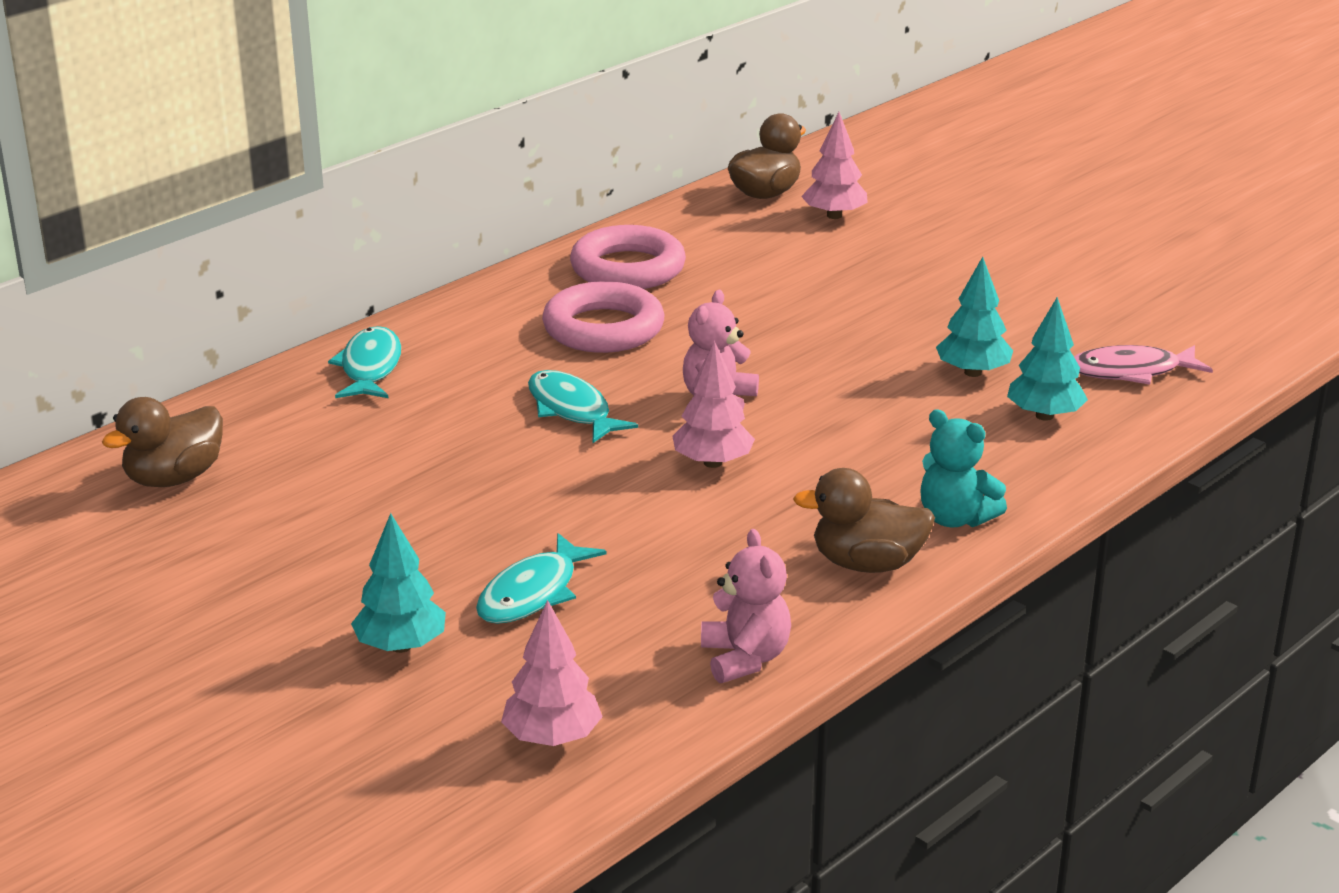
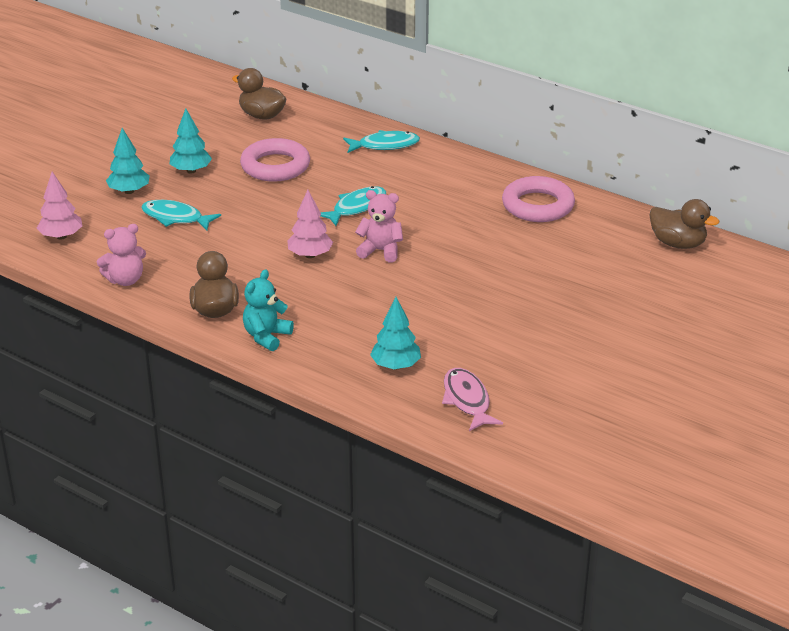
camera: 80 degrees right, 5 degrees up
pink ring [542,281,664,353] -> pink ring moved to [240,138,310,182]
pink tree [801,112,868,219] -> none
turquoise tree [936,257,1013,377] -> turquoise tree moved to [170,108,212,174]

